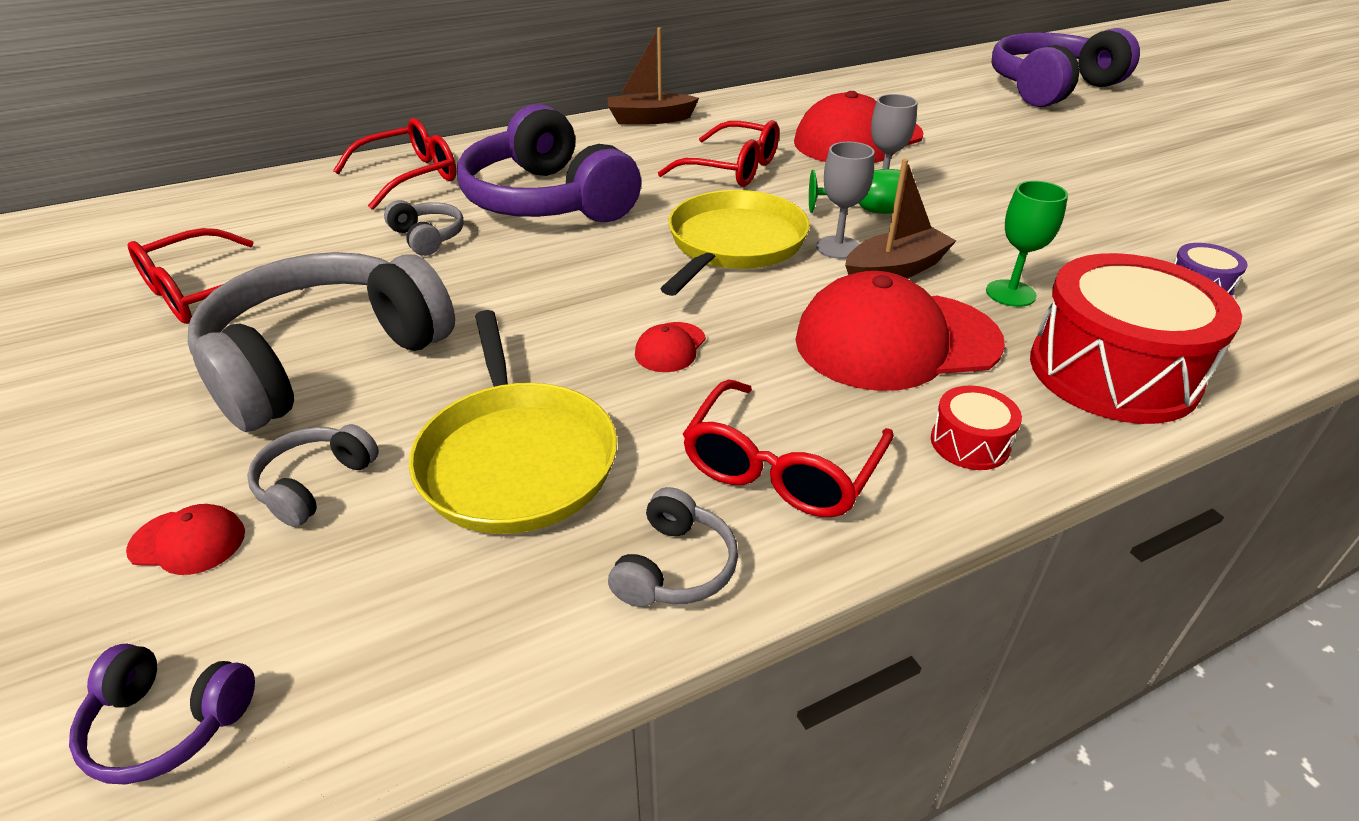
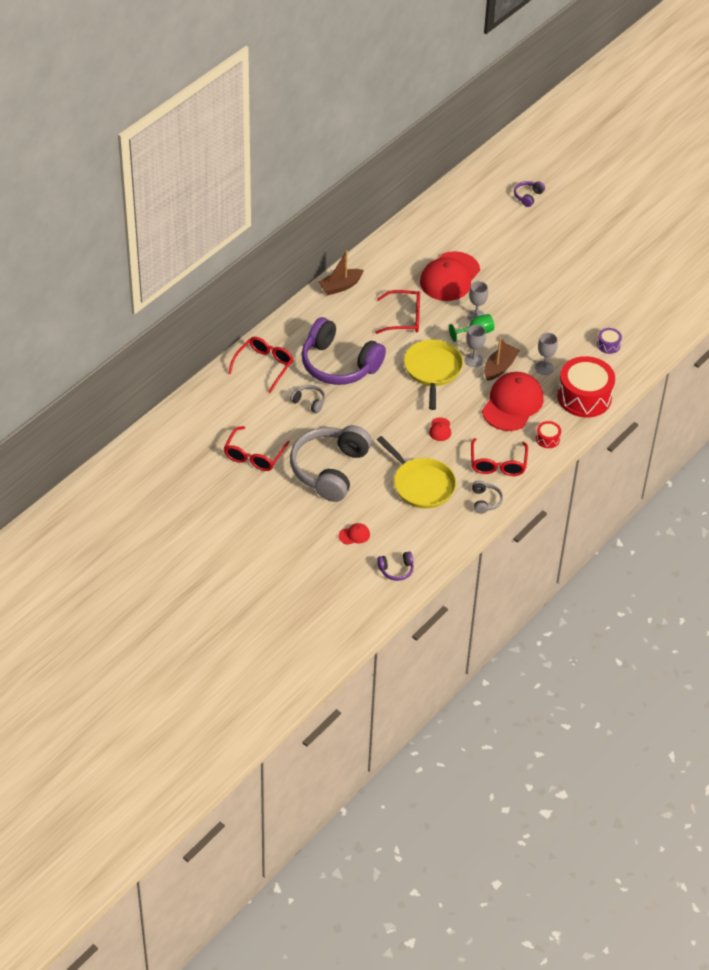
camera: 25 degrees left, 10 degrees up
grey headphones [247,424,379,527] -> none
red cap [795,271,1005,391] -> red cap turned 150 degrees clockwise [482,372,544,431]
green goblet [986,181,1068,307] -> grey goblet [535,333,558,375]
purple headphones [991,28,1140,107] -> purple headphones [514,181,545,207], size x0.42

